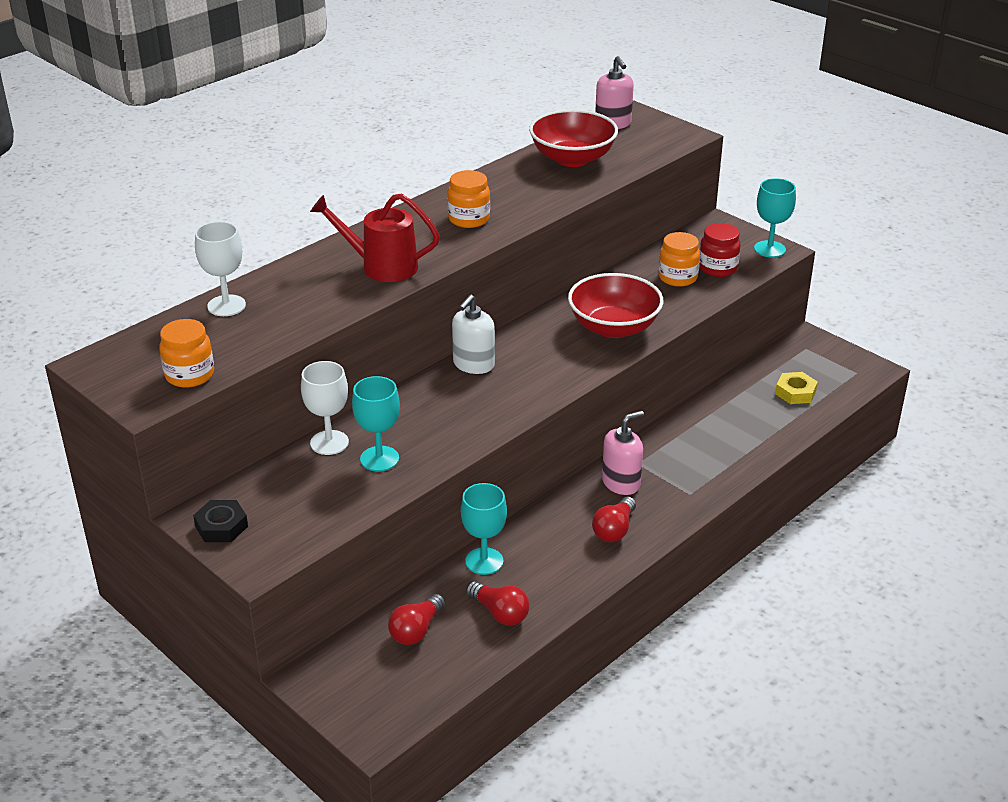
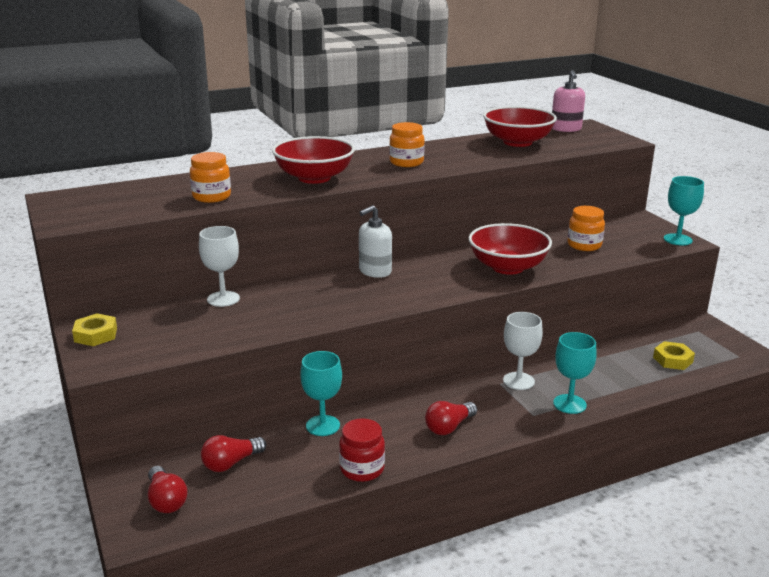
camera: 20 degrees right, 10 degrees down
orange jar [159,319,214,388] -> orange jar moved to [190,152,231,203]
black nut [193,500,248,542] -> yellow nut [72,313,117,346]
white goblet [195,221,246,316] -> white goblet moved to [503,312,543,390]
red watering can [310,193,440,282] -> red bowl [272,136,355,184]
turquoise goblet [352,376,400,472] -> turquoise goblet moved to [553,332,597,414]
red light bulb [466,581,529,625] -> red light bulb moved to [148,466,188,513]
pink soap dispenser [602,411,644,495] -> none
red jar [699,223,741,277] -> red jar moved to [339,418,385,482]

